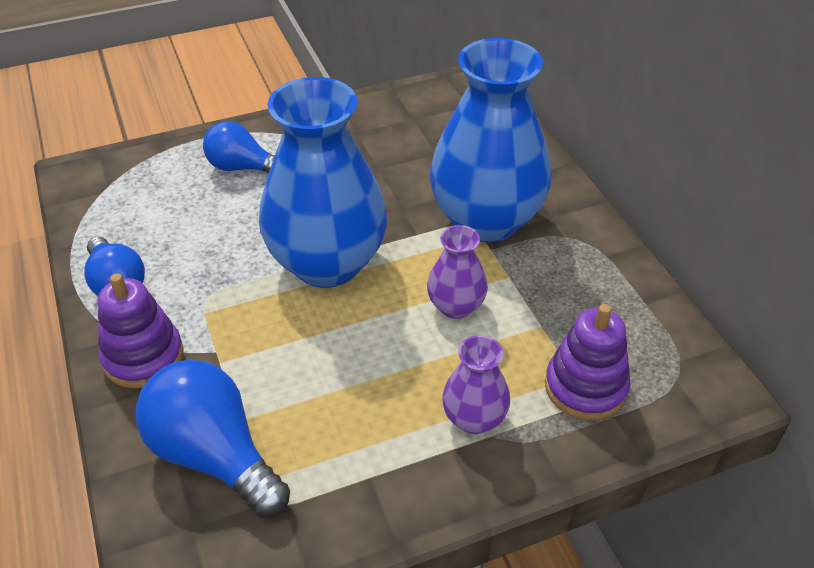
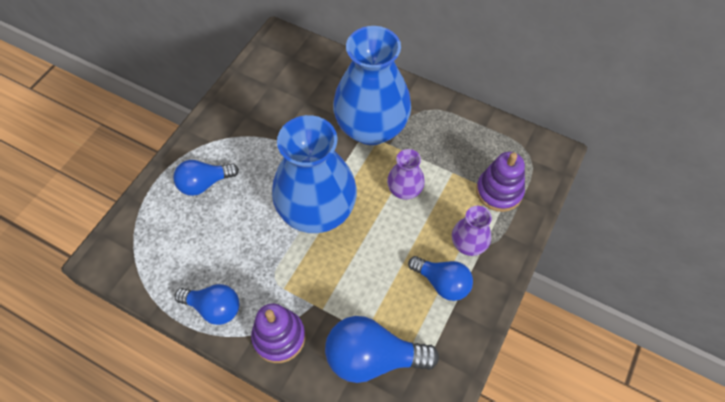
camera: 40 degrees left, 15 degrees up
none -> blue light bulb [408,256,473,301]

